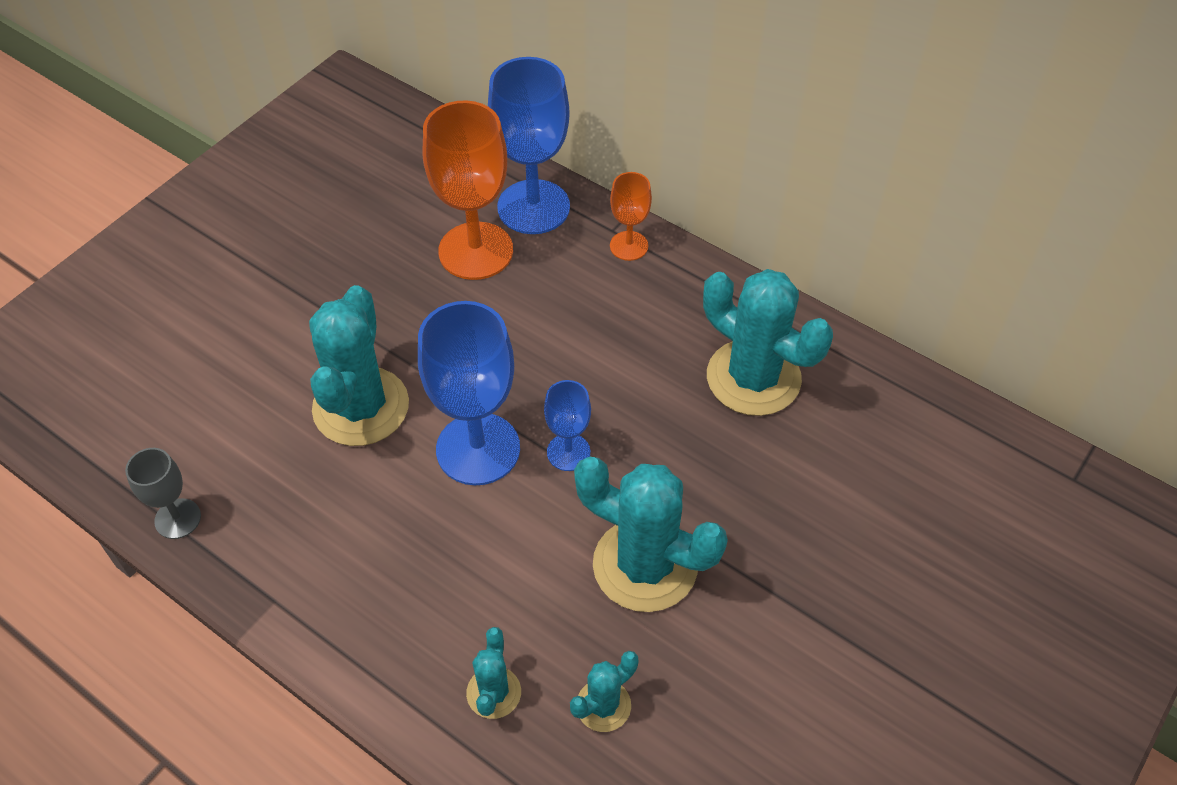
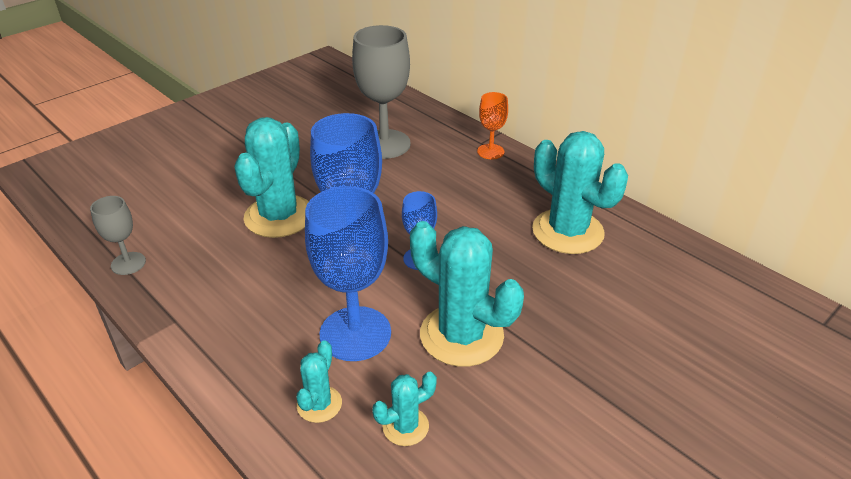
camera: 10 degrees right, 15 degrees down
orange goblet [423,101,513,280] -> grey goblet [352,25,411,159]
blue goblet [488,57,570,234] -> blue goblet moved to [305,186,391,361]

